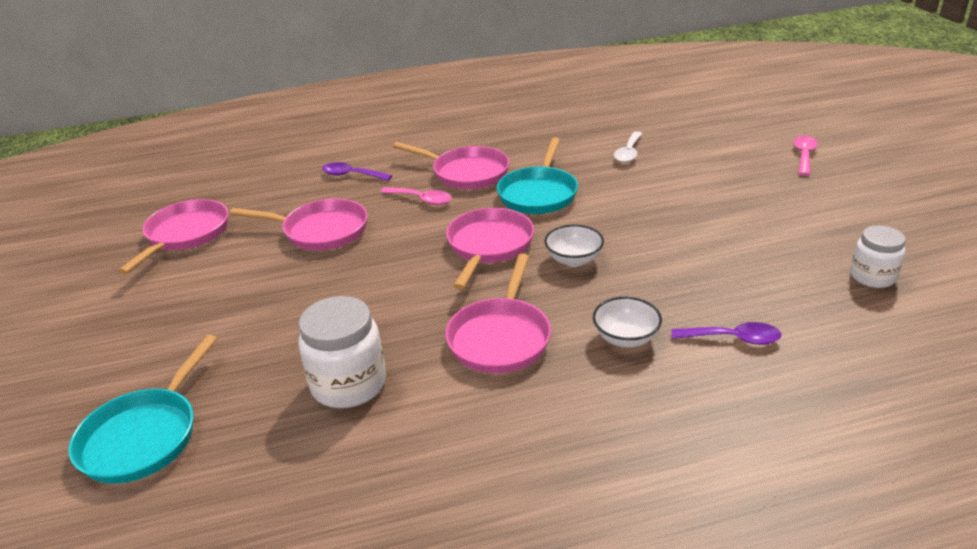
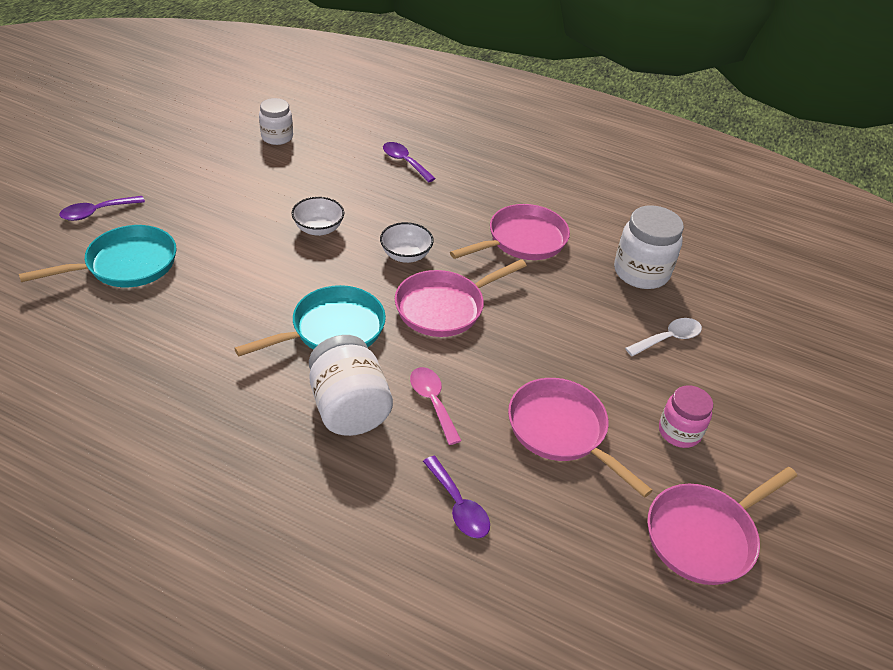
camera: 145 degrees left, 10 degrees up
turquoise pan [68,335,217,484] -> turquoise pan moved to [19,225,177,287]
pink pan [393,142,510,190] -> white jar [309,335,393,436]
white bowl [593,297,662,348] -> white bowl moved to [291,197,344,236]
white spoon [614,131,642,163] -> white spoon moved to [625,318,702,356]
pink spoon [793,136,818,176] -> purple spoon [60,196,145,221]
none -> pink jar [659,385,713,448]

